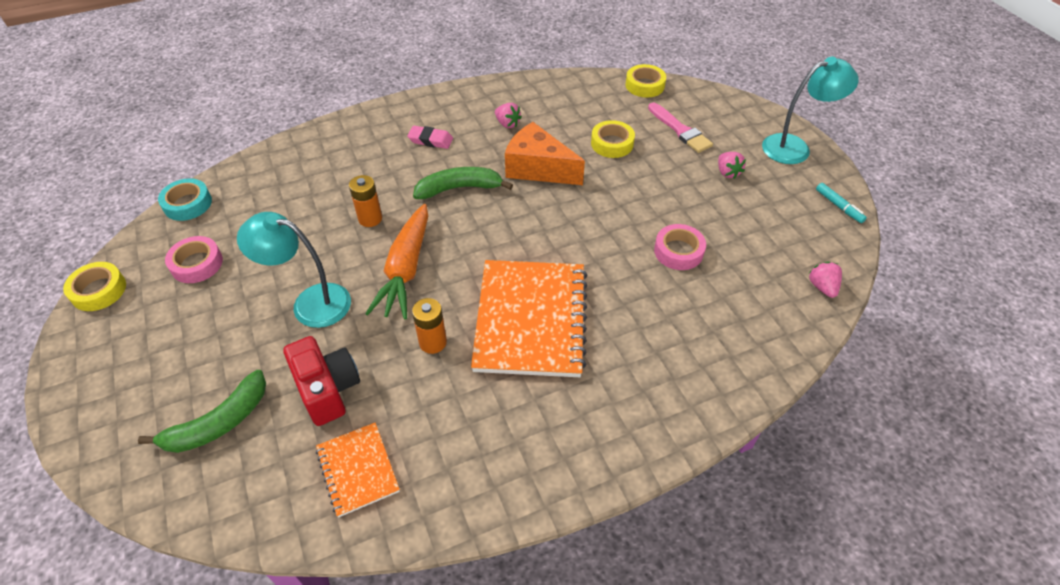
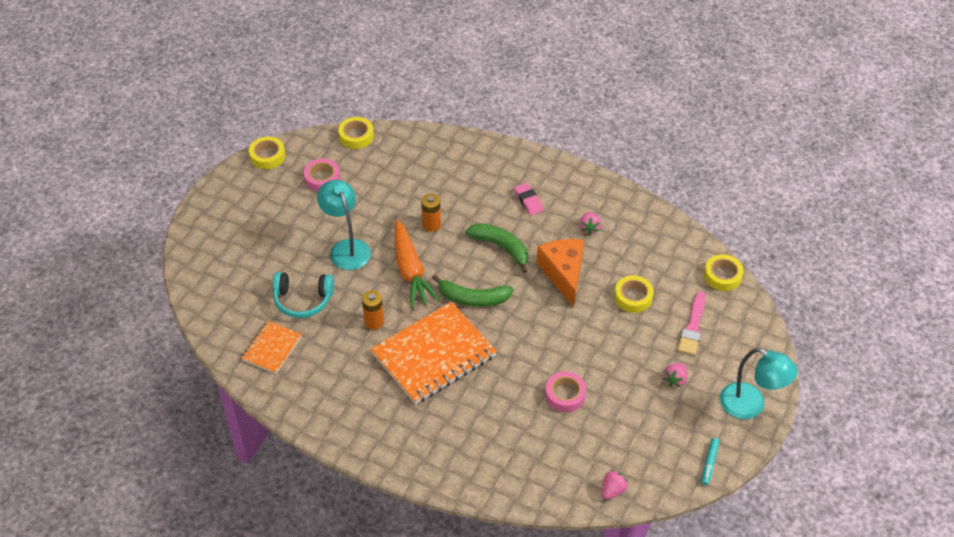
camera: 50 degrees right, 0 degrees up
green banana [138,370,266,453] -> green banana moved to [432,275,514,307]
turquoise tape [158,178,212,221] -> yellow tape [338,117,374,149]
red camera [283,336,360,426] -> turquoise headphones [273,272,334,318]
orange carrot [365,204,428,319] -> orange carrot turned 75 degrees counterclockwise [394,220,440,308]

